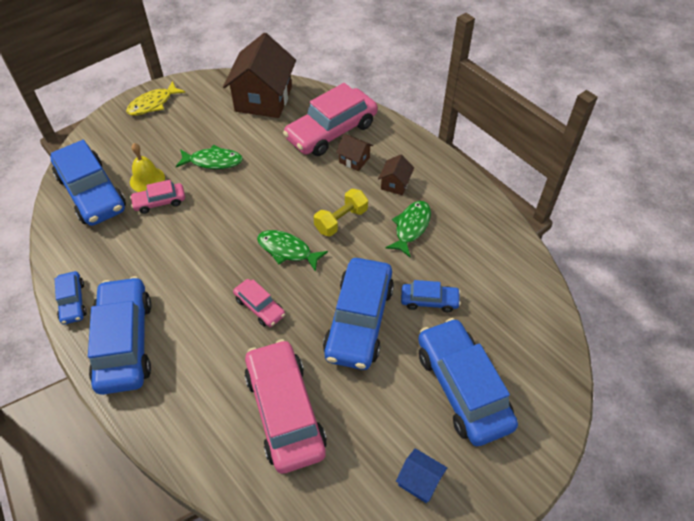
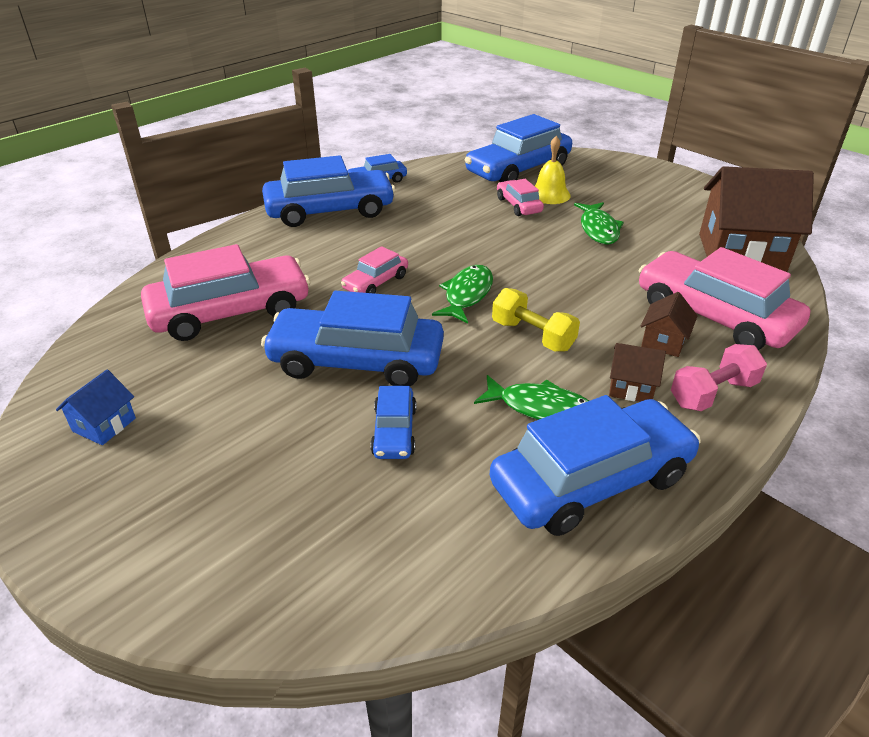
camera: 85 degrees right, 15 degrees down
yellow fish [126,81,185,115] -> none
blue car [418,318,518,446] -> blue car moved to [490,395,701,536]
none -> pink dumbbell [671,344,767,411]

